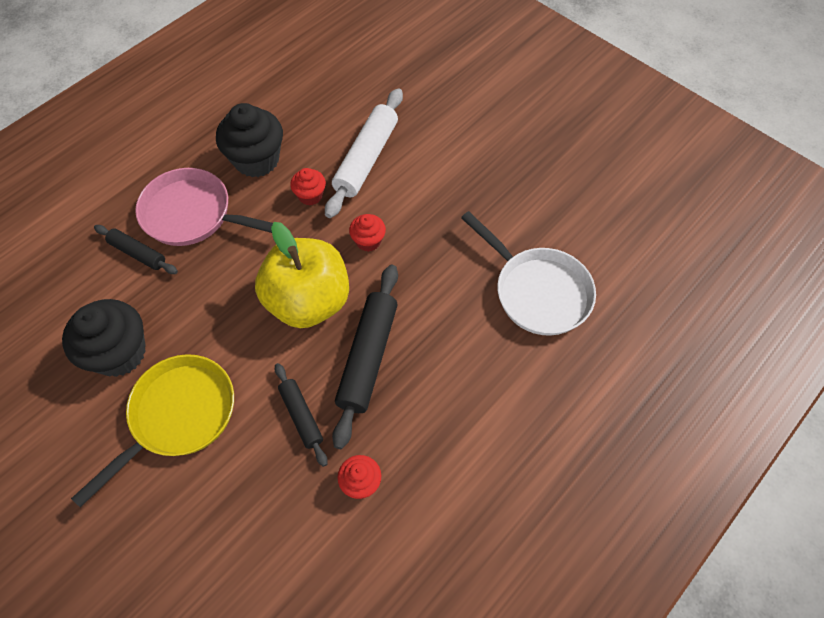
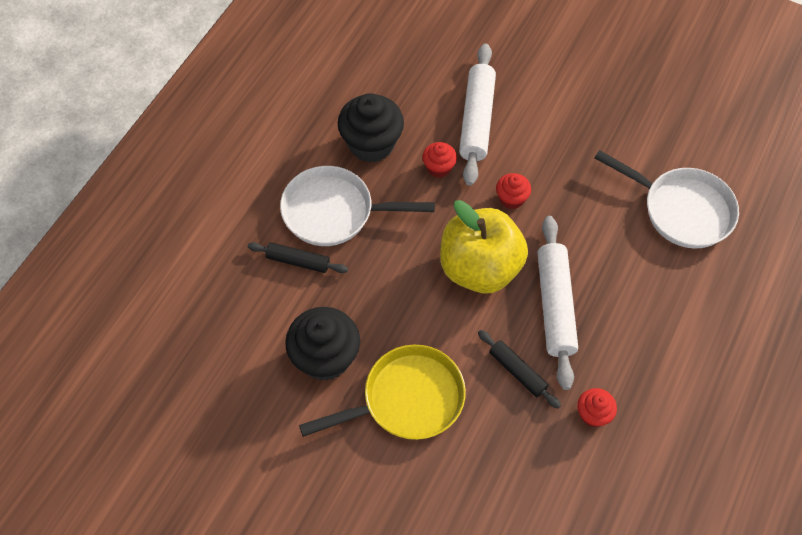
camera: 15 degrees left, 0 degrees up
yellow pan [71,354,234,507] -> yellow pan turned 45 degrees clockwise [299,345,466,440]
pink pan [135,168,273,246] -> white pan [280,166,435,246]
black rolling pin [332,265,398,449] -> white rolling pin [538,216,578,390]

